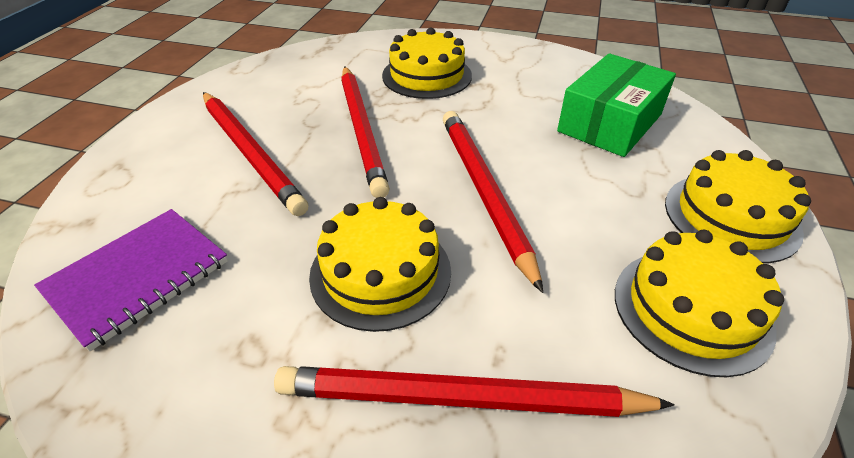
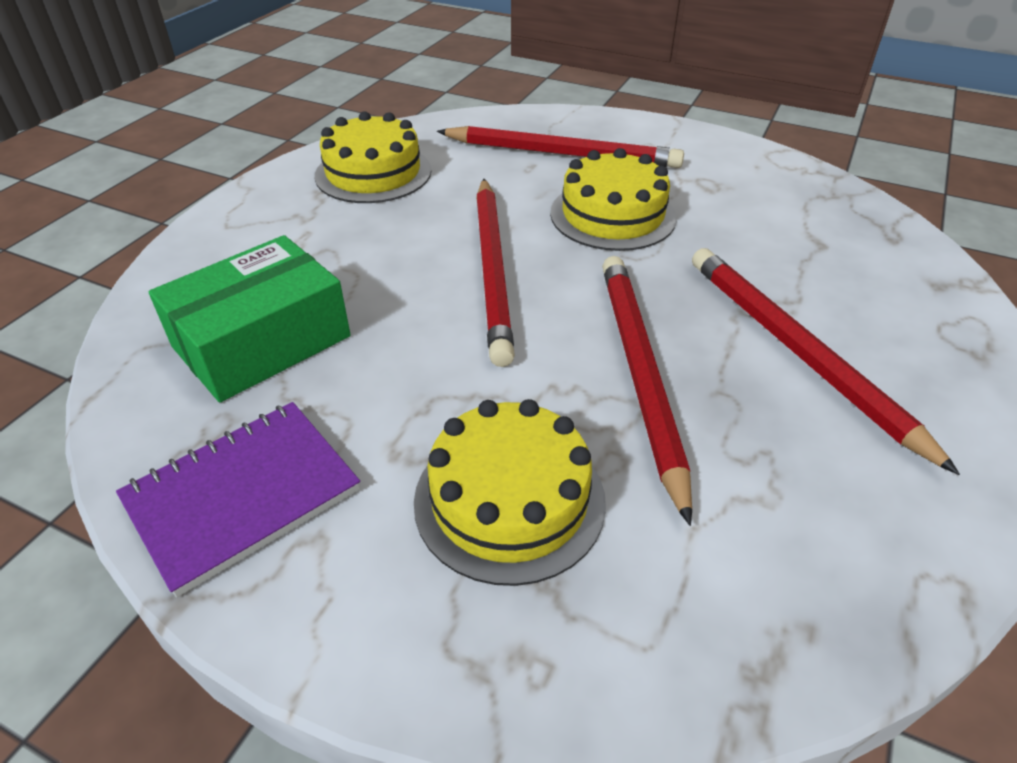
camera: 170 degrees left, 0 degrees up
purple notebook [34,209,228,351] -> purple notebook moved to [116,402,360,597]
yellow cake [665,150,811,264] -> none

